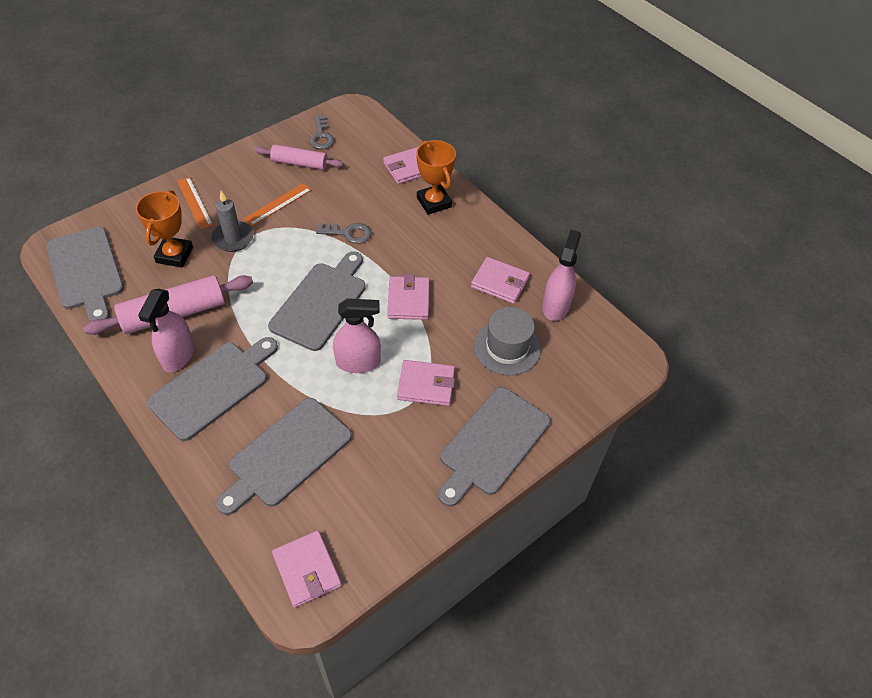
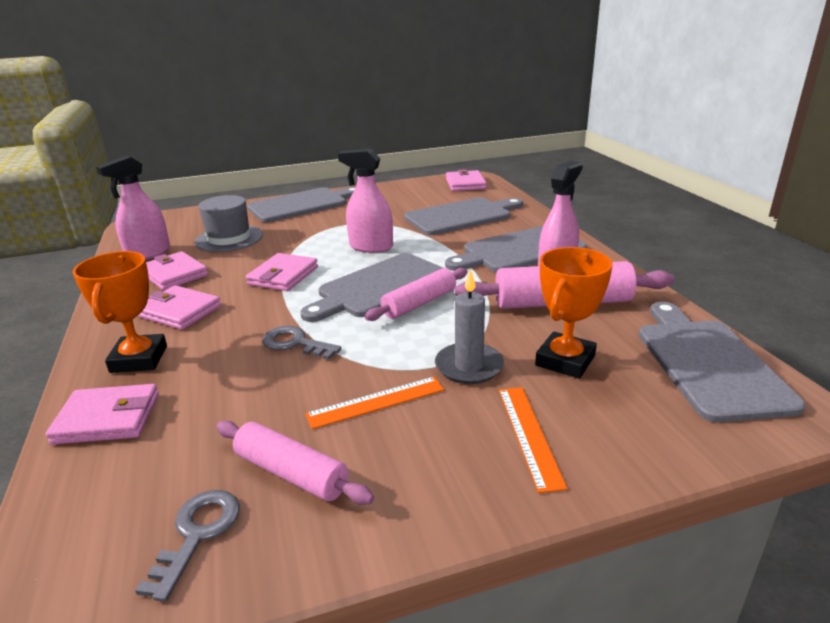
camera: 155 degrees left, 25 degrees down
pink wallet [397,360,455,406] -> pink wallet moved to [138,285,221,330]
none -> pink rolling pin [365,268,468,321]

